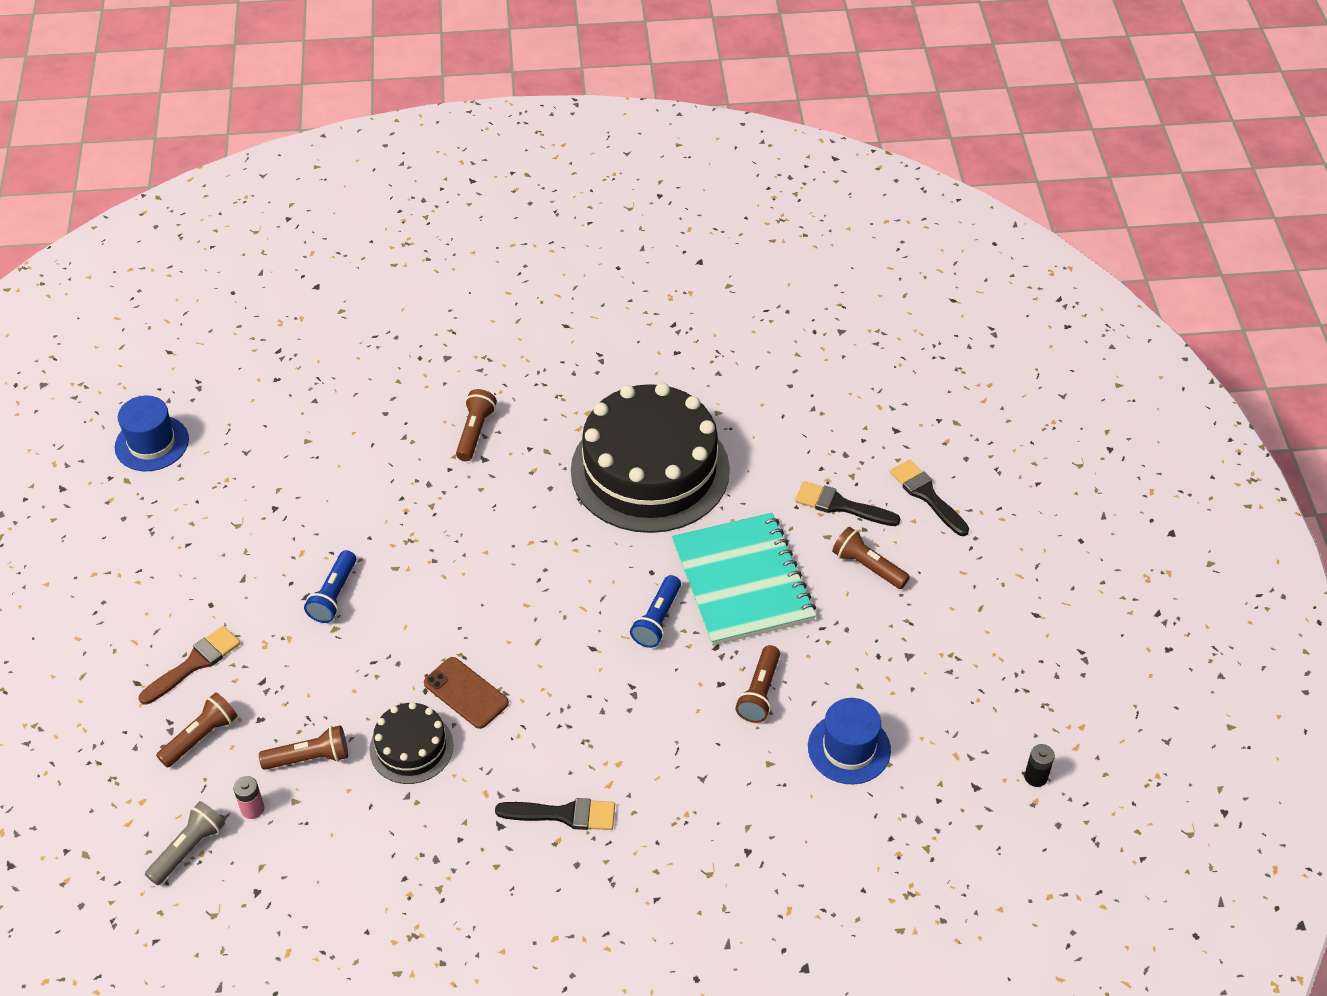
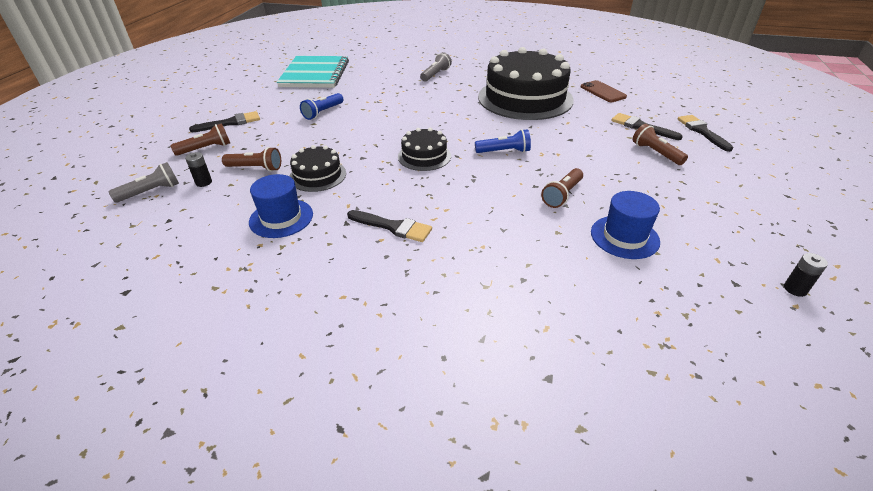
camera: 20 degrees right, 10 degrees down
blue hat [115,395,189,471] -> blue hat moved to [249,174,313,238]
brown brush [139,626,241,705] -> black brush [189,111,260,132]
pink battery [233,776,264,819] -> black battery [185,152,212,187]
brown phone [424,657,509,729] -> brown phone moved to [581,80,627,102]
brown flashlight [456,389,497,461] -> grey flashlight [420,52,452,82]
blue flashlight [630,575,681,648] -> blue flashlight turned 135 degrees counterclockwise [475,129,531,153]
turquoise notebook [672,512,816,646] -> turquoise notebook moved to [277,56,349,88]
none -> black cake [398,128,451,171]

